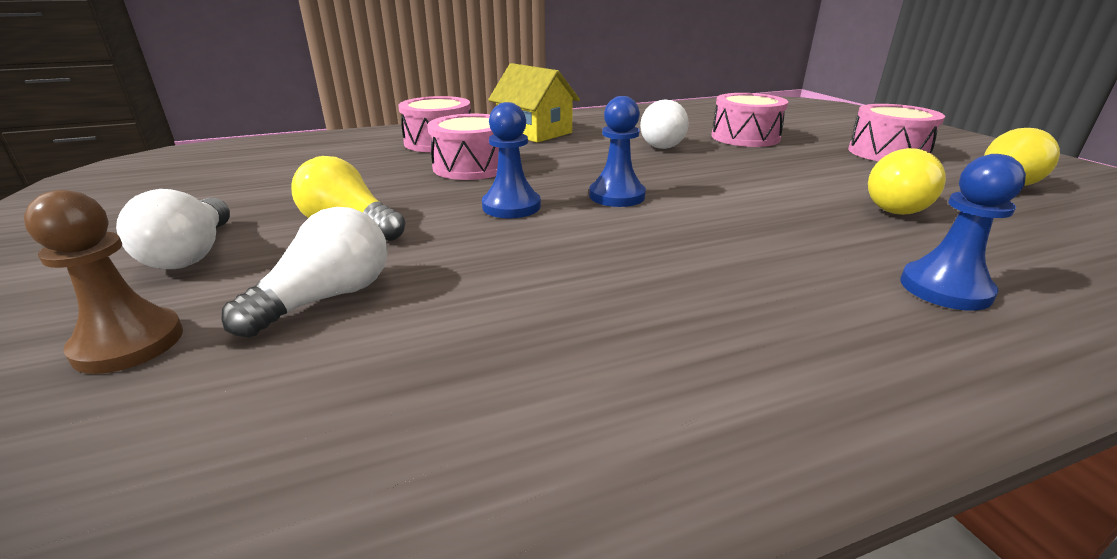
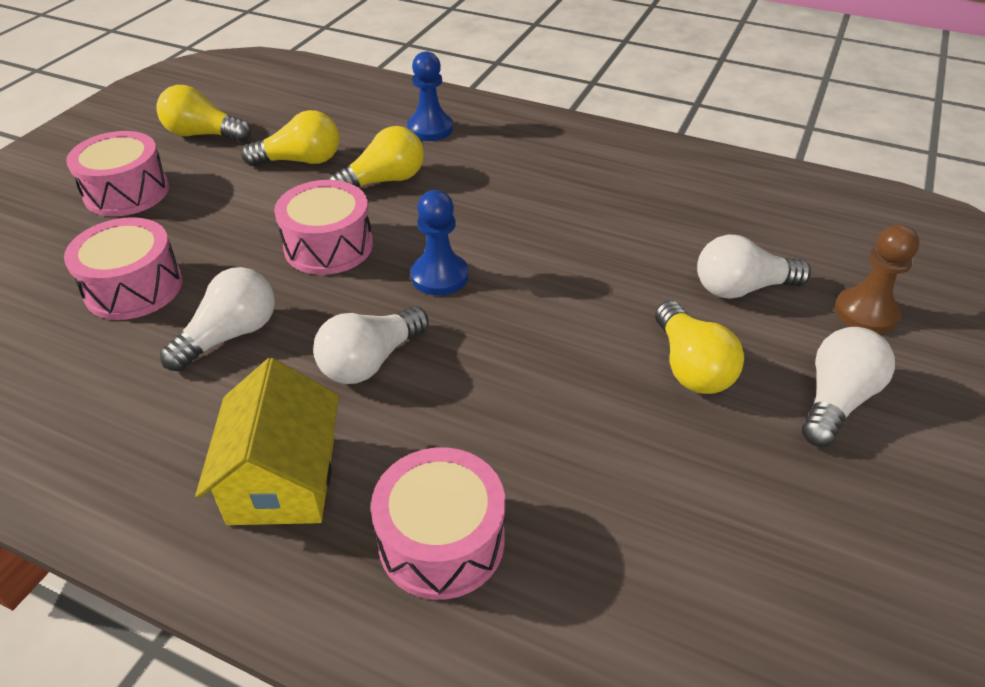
camera: 135 degrees left, 15 degrees up
pink drum [427,114,499,180] -> pink drum moved to [274,180,373,275]
blue pawn [482,102,541,218] -> none
none -> white light bulb [313,306,429,384]
none -> yellow light bulb [328,126,424,187]

